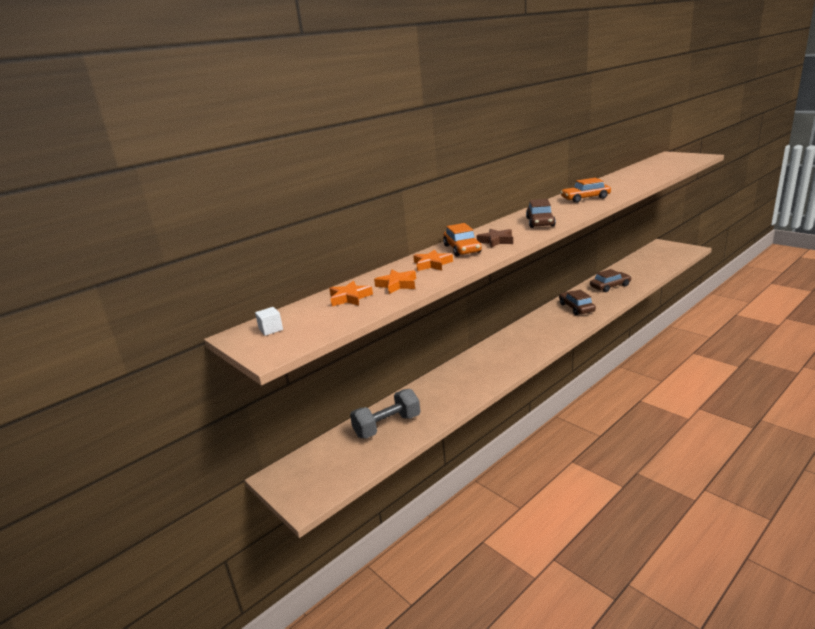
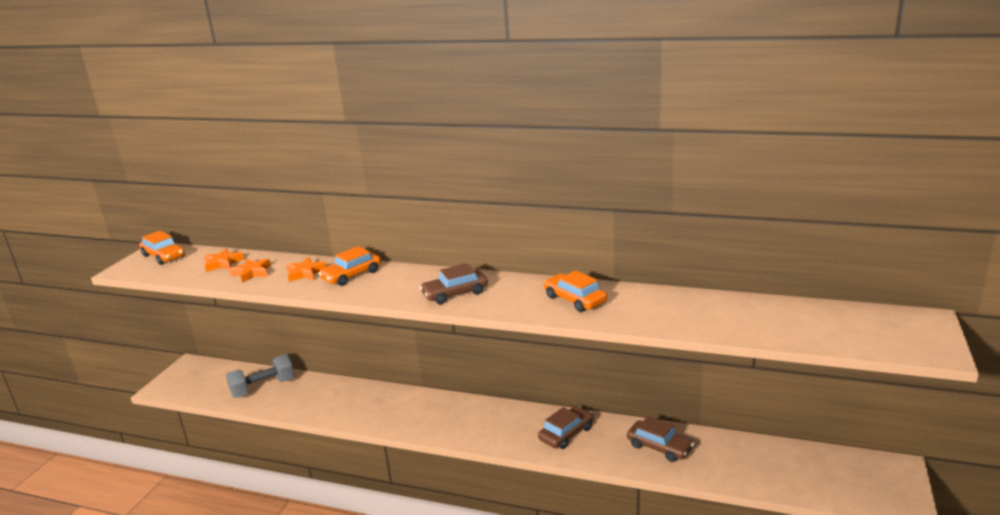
camera: 60 degrees right, 0 degrees up
white cube [255,307,283,336] -> orange car [139,231,185,265]
grey dumbbell [350,389,421,439] -> grey dumbbell turned 60 degrees counterclockwise [226,354,295,398]
brown star [477,229,513,248] -> none

